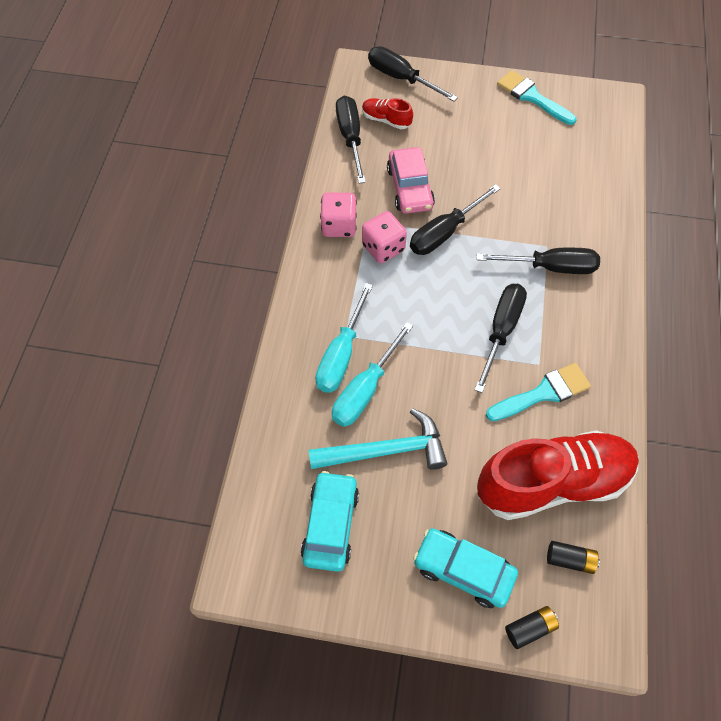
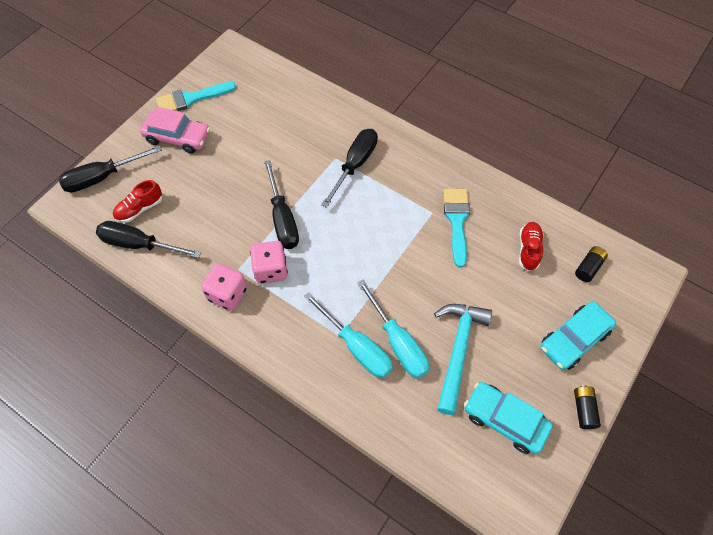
camera: 65 degrees left, 0 degrees up
pink car [387,147,435,214] -> pink car moved to [140,107,210,154]
black screwdriver [475,284,527,393] -> none
red shoe [477,430,639,520] -> red shoe [519,222,544,271], size x0.43
black battery [505,606,559,649] -> black battery moved to [574,385,601,429]

